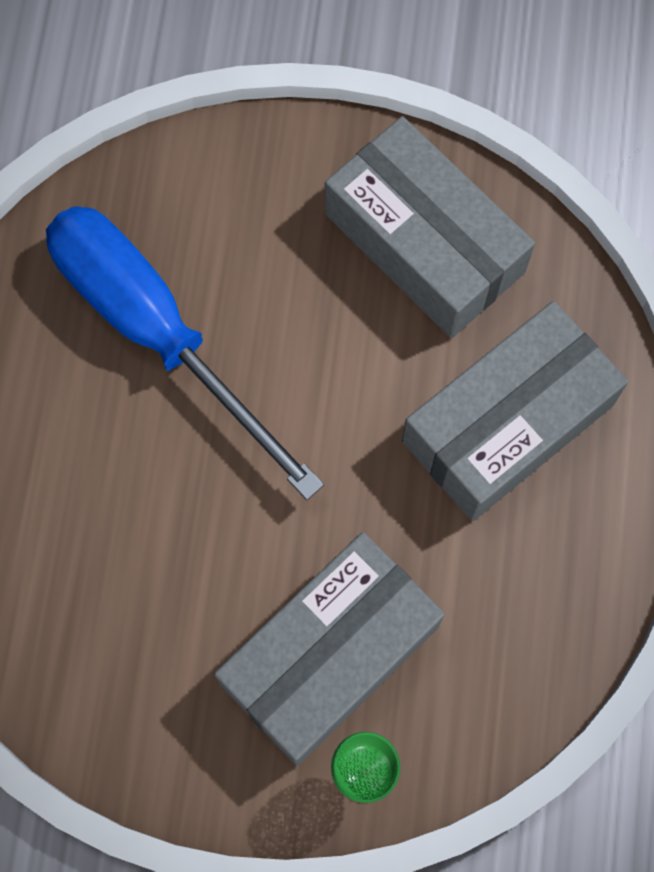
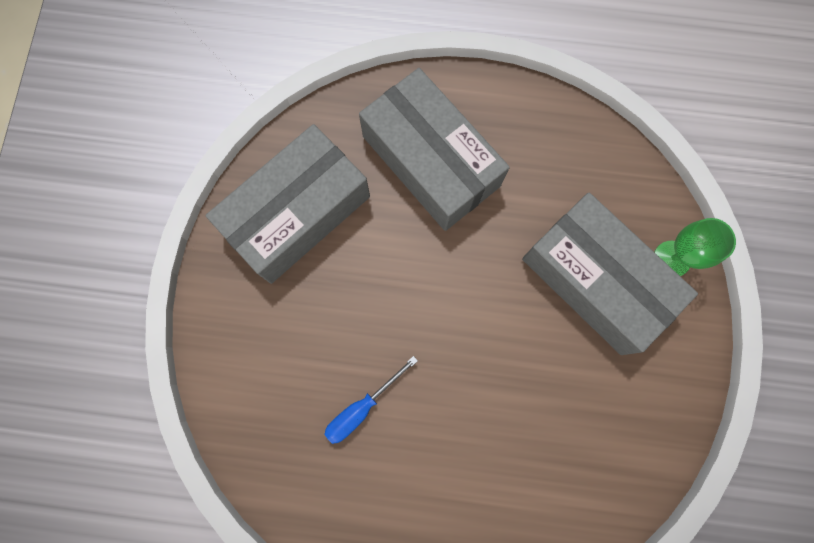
camera: 90 degrees left, 5 degrees up
blue screwdriver [46,206,324,500] -> blue screwdriver [324,356,418,444], size x0.41

